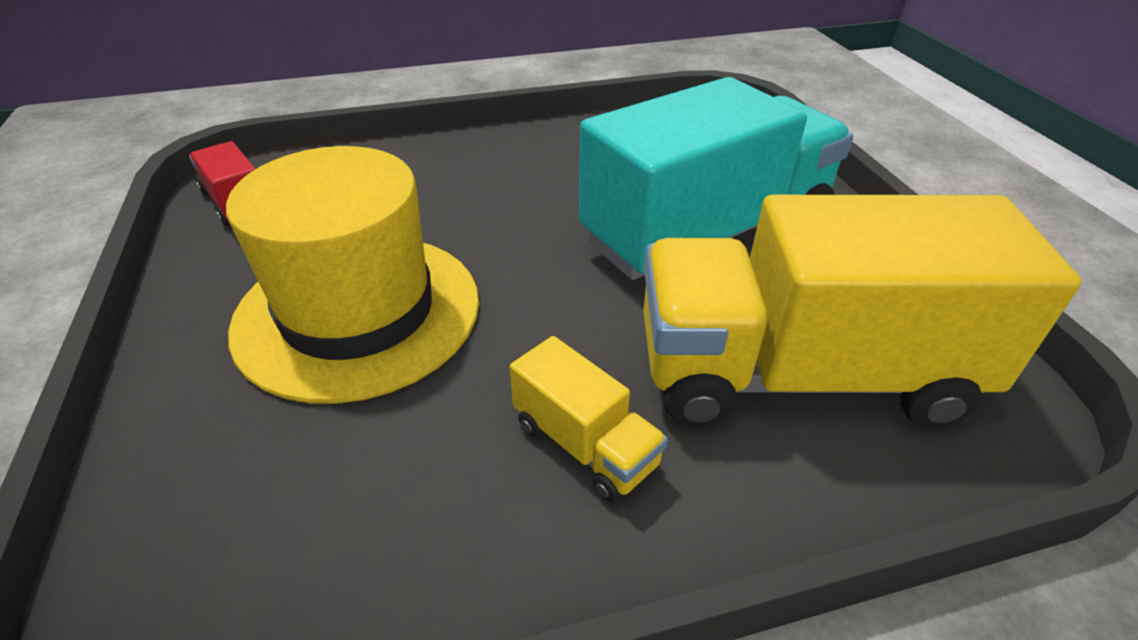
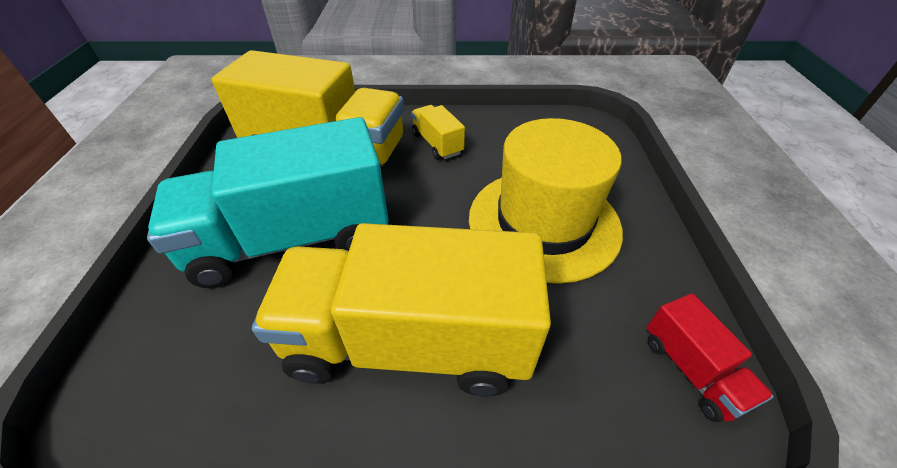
camera: 165 degrees left, 5 degrees up
none -> yellow truck [252,223,551,396]

